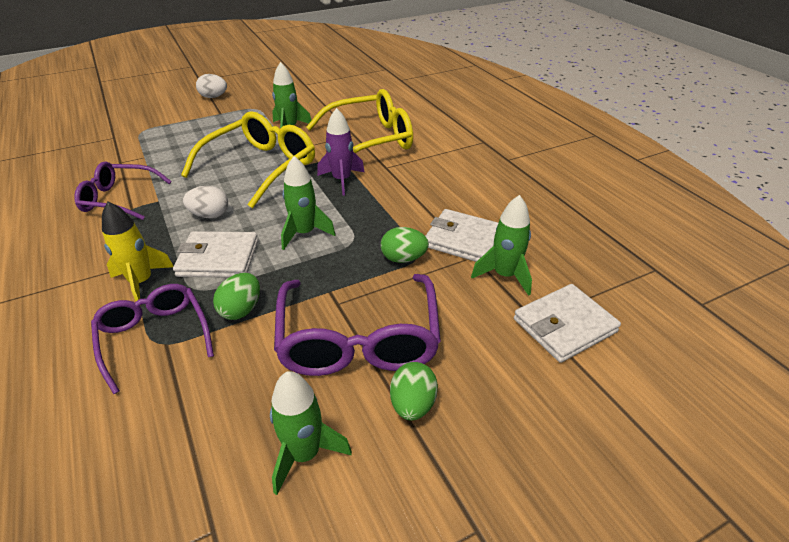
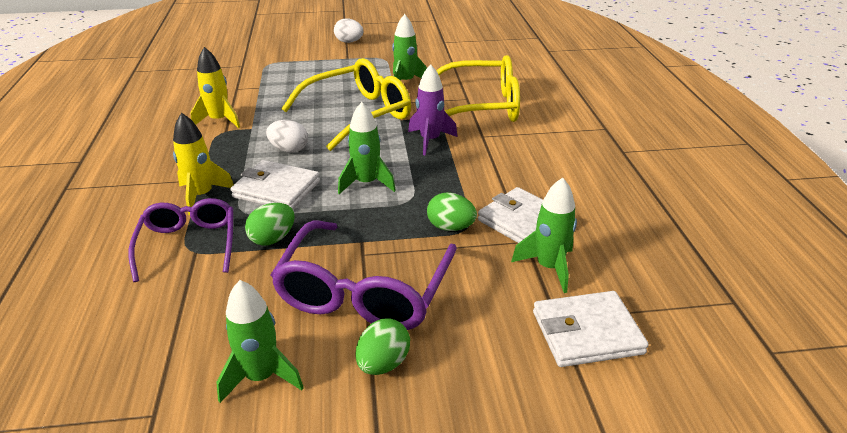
camera: 20 degrees right, 5 degrees down
purple glasses [74,161,172,220] -> yellow rocket [191,47,240,128]

